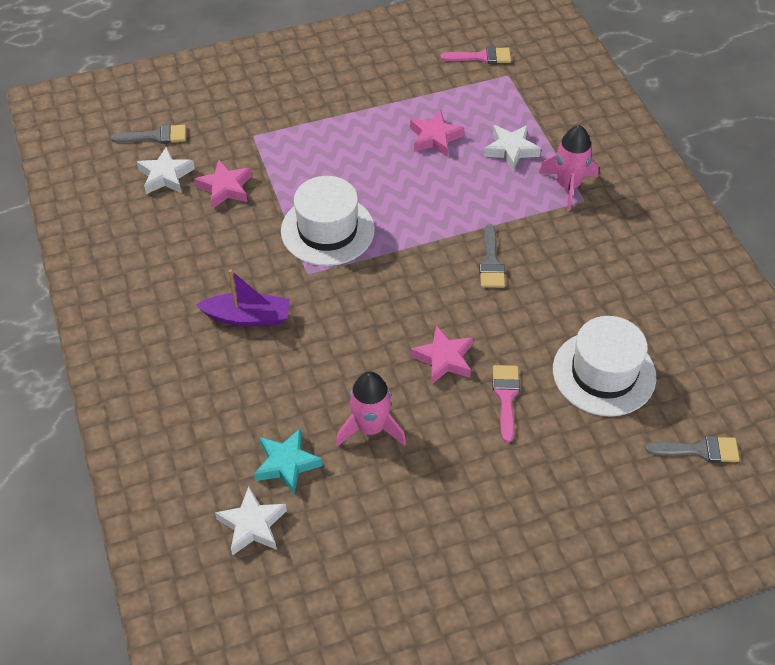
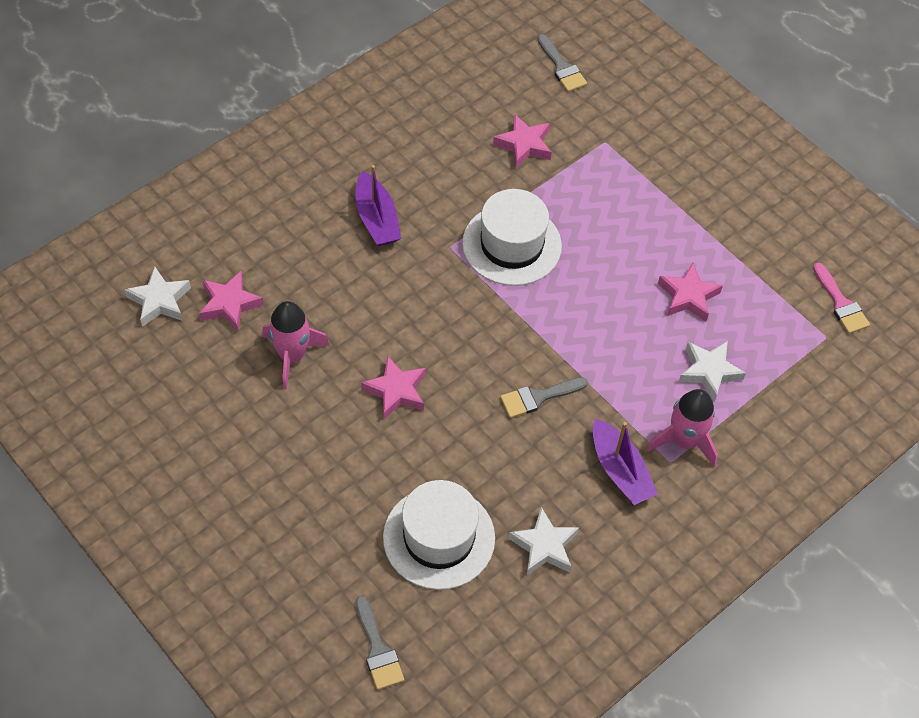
camera: 65 degrees right, 5 degrees up
white star [137,147,195,194] -> white star moved to [508,507,579,575]
turquoise star [254,428,323,494] -> pink star [199,271,264,332]
pink brush [492,365,520,442] -> none
none -> purple boat [593,418,658,505]

